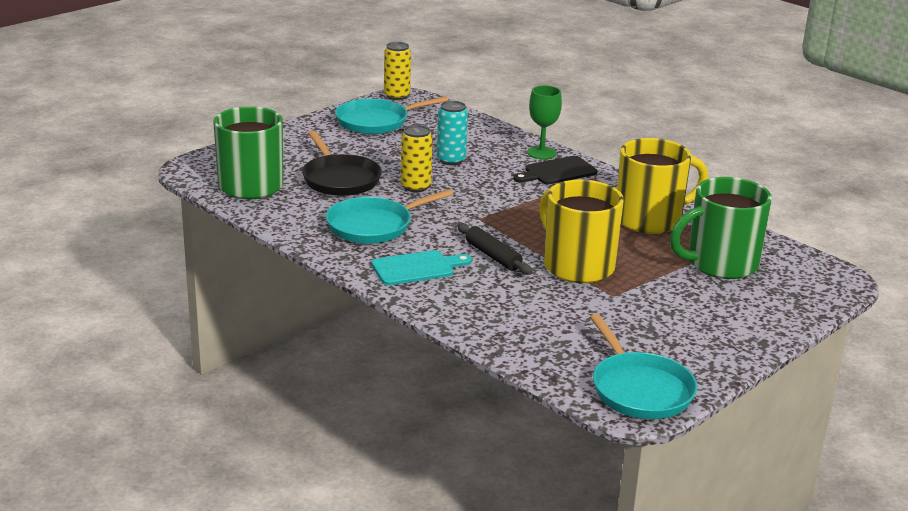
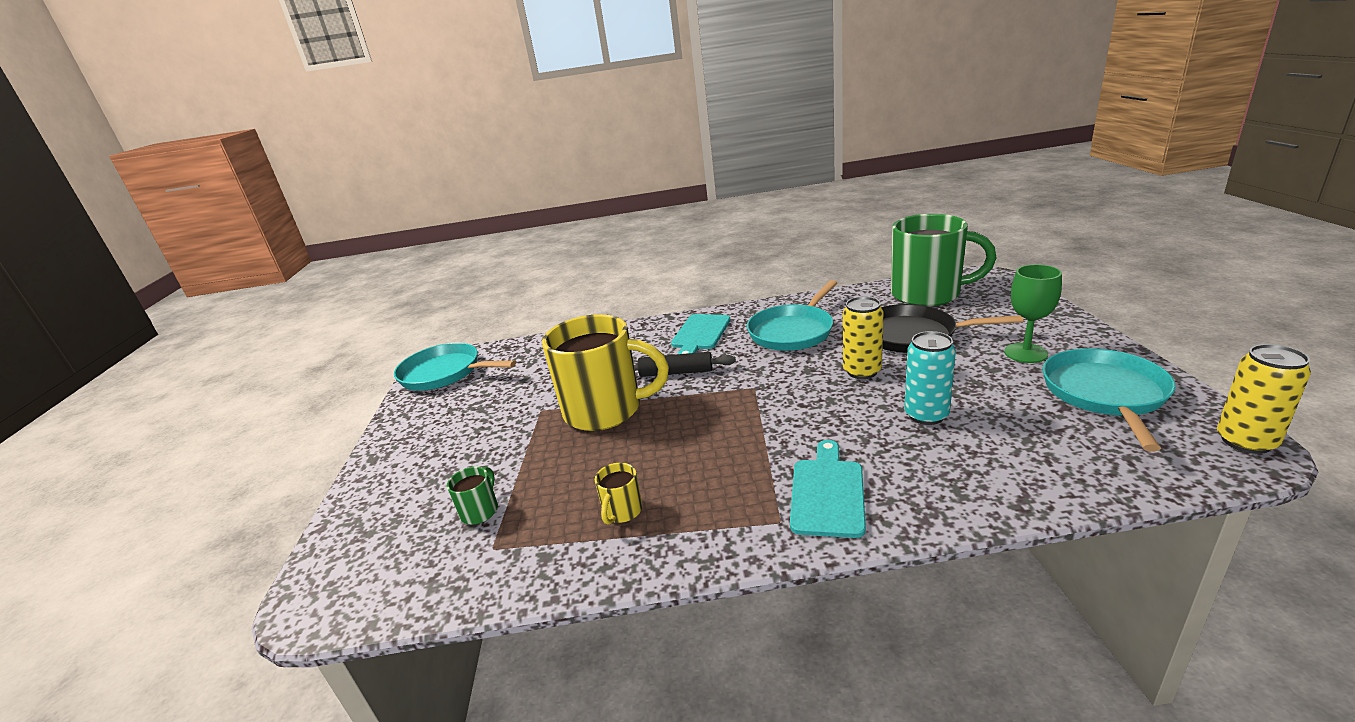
camera: 135 degrees right, 0 degrees up
turquoise pan [326,189,453,244] -> turquoise pan turned 150 degrees counterclockwise [747,280,837,351]
black cutting board [513,156,597,184] -> turquoise cutting board [790,440,866,538]
green goblet [527,85,562,159] -> green goblet moved to [1004,264,1062,363]
yellow mug [617,138,708,234] -> yellow mug [595,463,642,525], size x0.40
green mug [670,177,772,279] -> green mug [447,467,498,524], size x0.40

